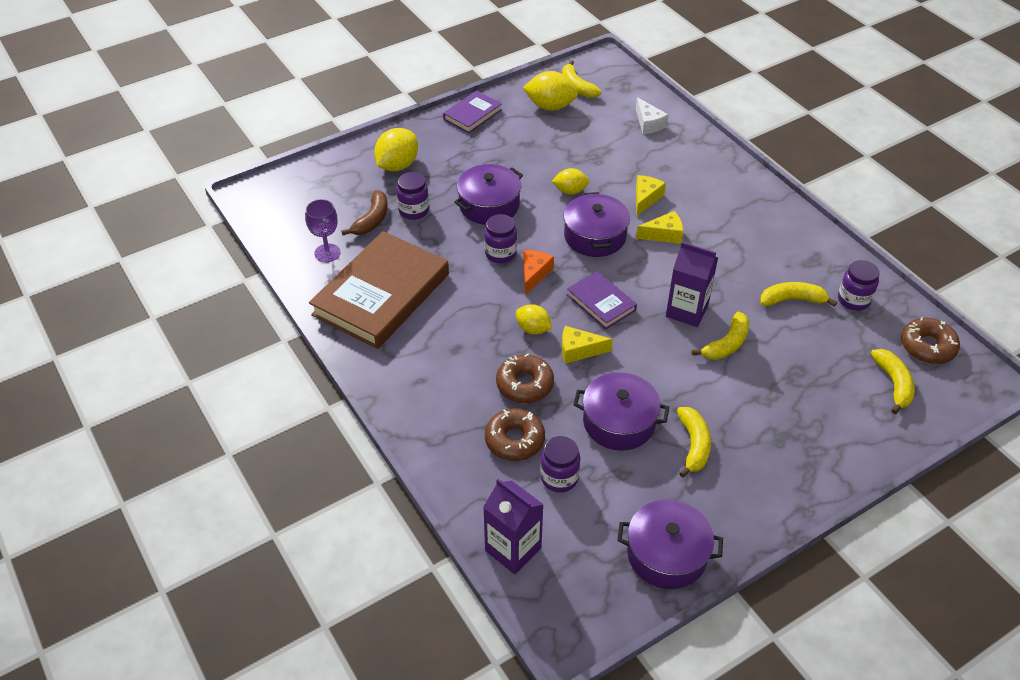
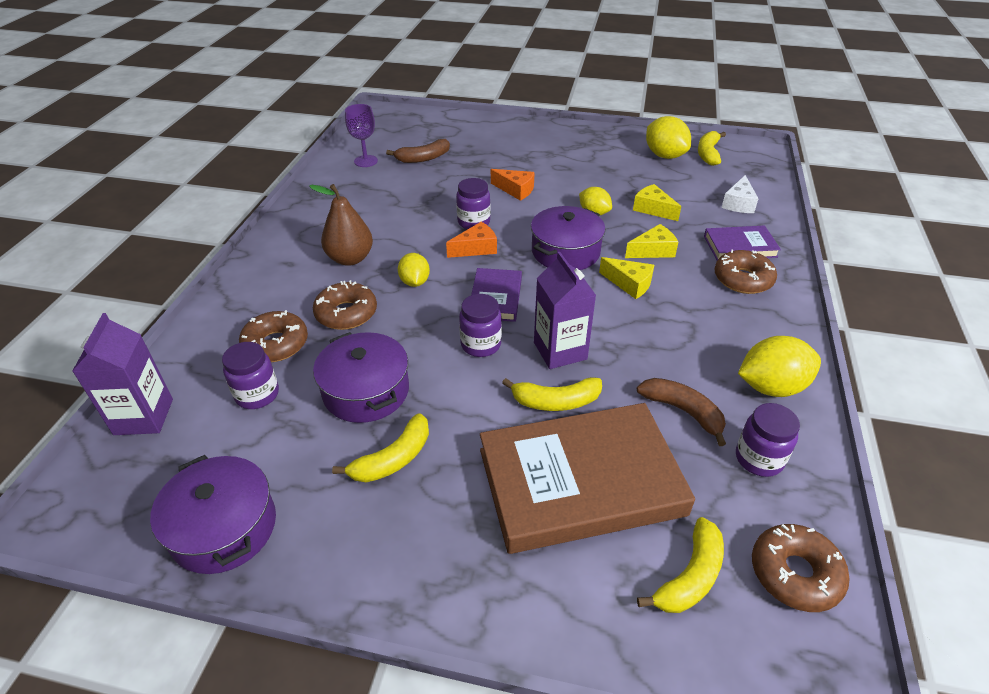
camera: 45 degrees right, 5 degrees down
brown book [309,231,449,349] -> brown book moved to [480,403,695,554]
yellow lemon [374,128,418,171] -> yellow lemon moved to [738,336,821,397]
purple jar [396,172,429,220] -> purple jar moved to [459,294,502,357]
purple book [443,90,502,133] -> purple book moved to [704,225,781,260]
purple pot [454,164,523,225] -> orange cheese [491,169,535,201]
yellow cheese [562,326,613,363] -> yellow cheese moved to [633,184,681,221]
yellow banana [760,282,837,307] -> brown banana [637,378,726,446]
none -> brown pear [309,184,373,266]
none -> brown donut [715,250,777,294]

